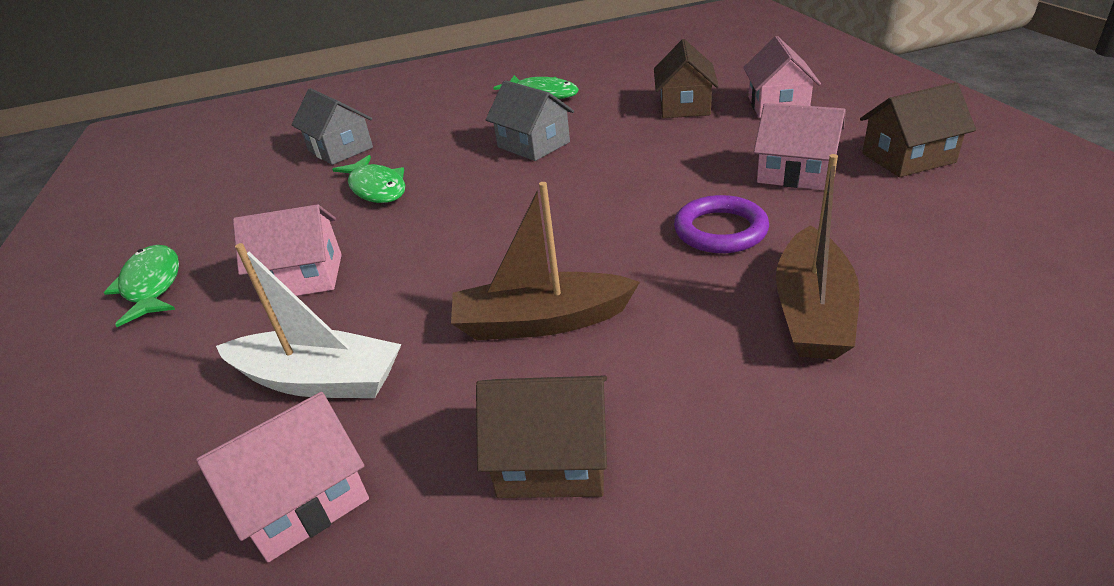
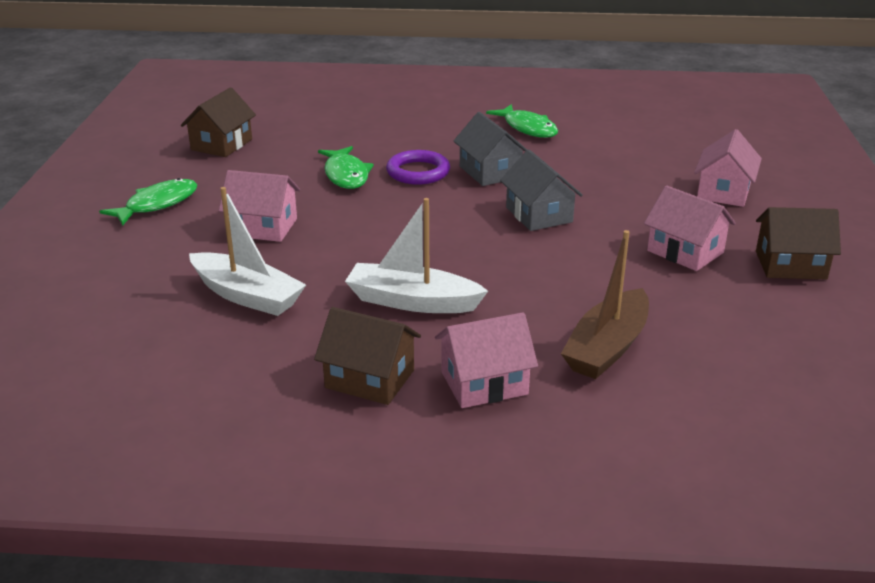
camera: 15 degrees right, 5 degrees down
green fish [104,245,179,327] -> green fish turned 45 degrees clockwise [99,178,198,225]
pink house [196,392,369,562] -> pink house moved to [435,312,538,408]
grey house [291,88,373,165] -> grey house moved to [500,150,583,231]
brown boat [451,182,640,340] -> white boat [345,198,488,313]
brown house [654,39,719,118] -> brown house moved to [181,87,256,157]
purple ring [674,195,769,253] -> purple ring moved to [386,150,450,185]

